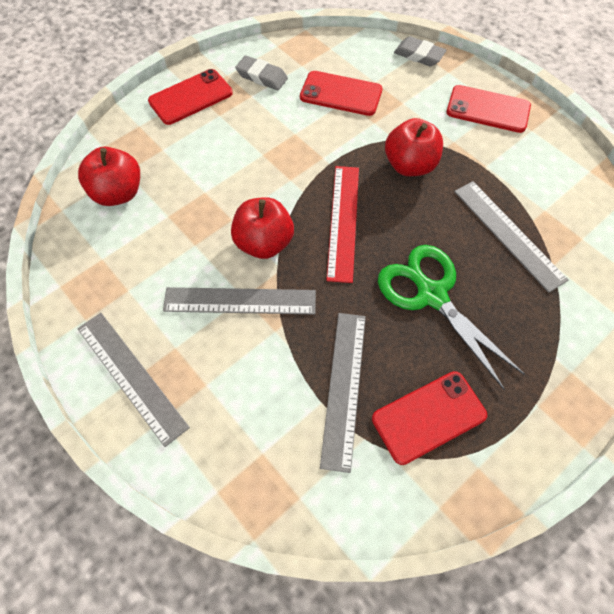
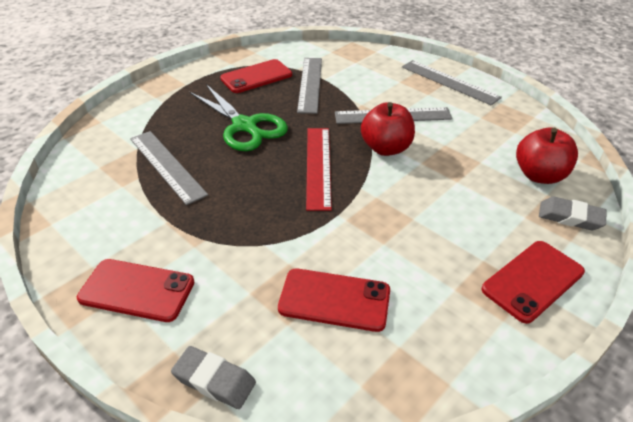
camera: 175 degrees right, 20 degrees down
grey eraser [235,55,288,90] -> grey eraser moved to [539,197,607,230]
red apple [385,118,443,176] -> none

